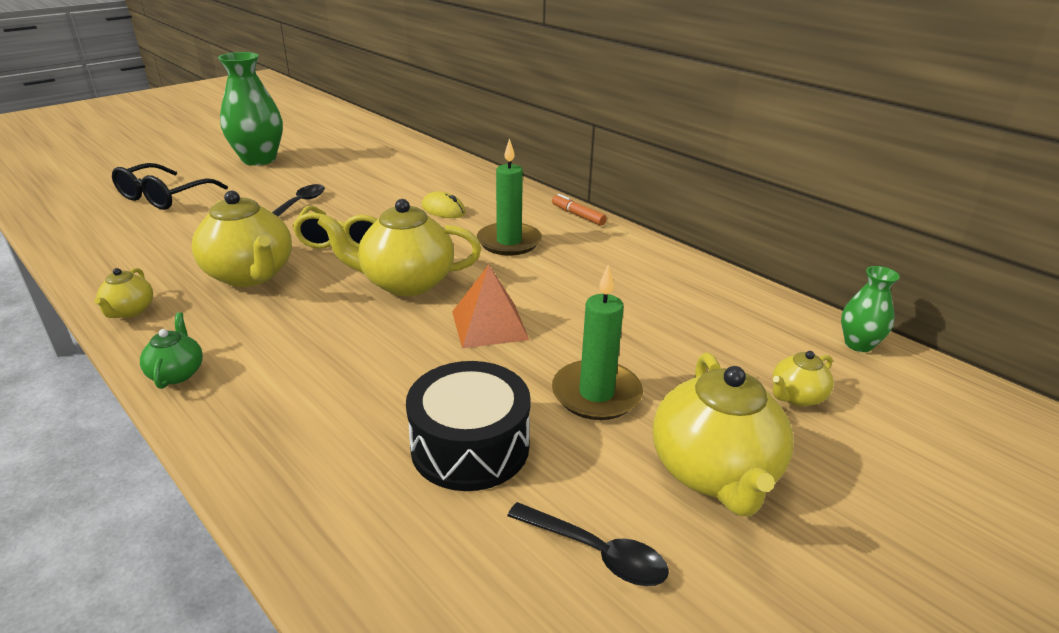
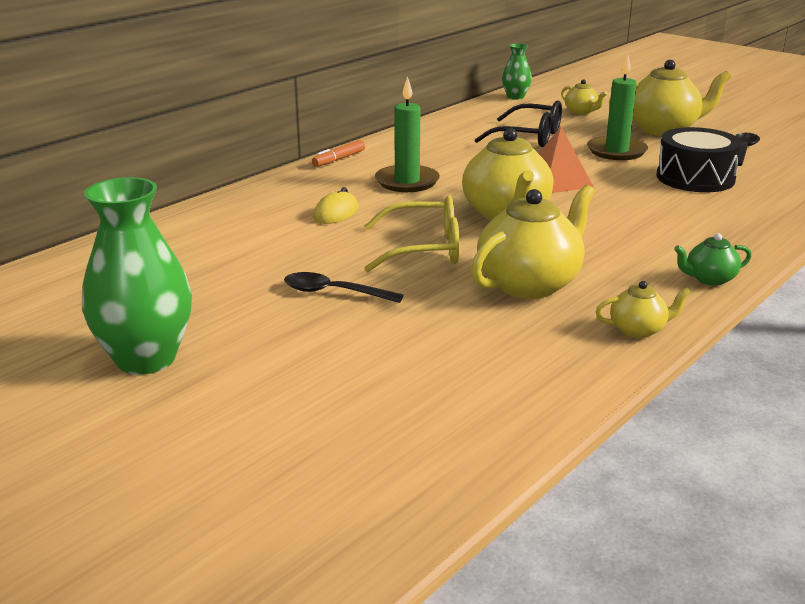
camera: 95 degrees left, 5 degrees down
black glasses [112,163,228,210] -> black glasses moved to [475,100,562,147]

